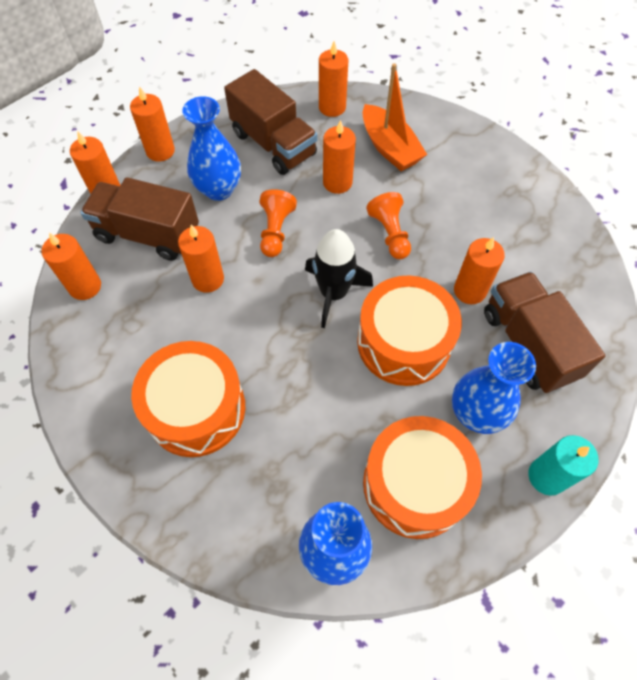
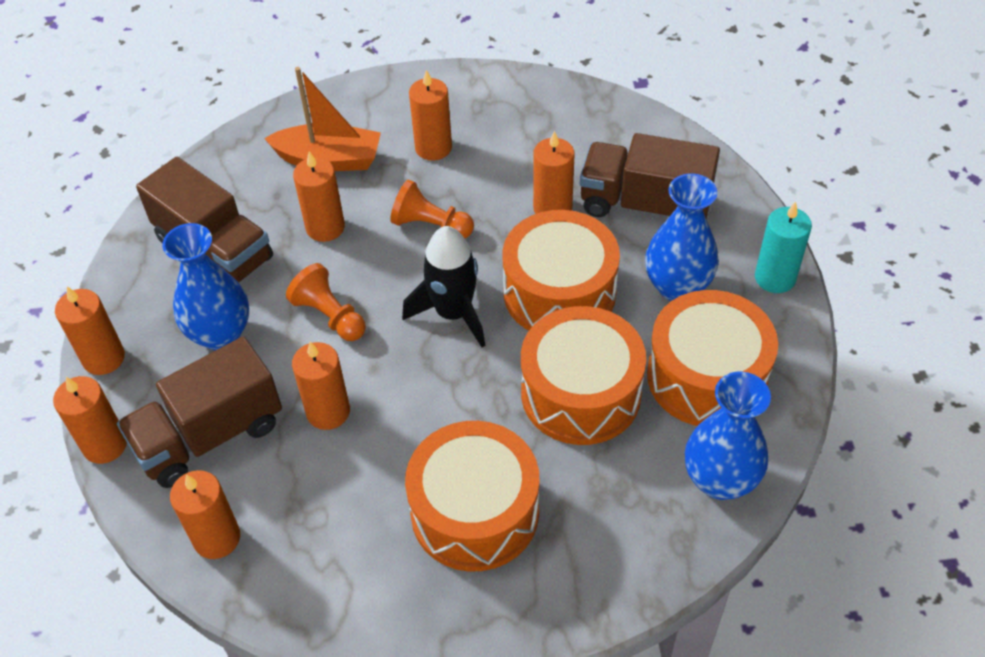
camera: 50 degrees left, 10 degrees down
brown truck [224,69,317,175] -> brown truck turned 45 degrees clockwise [136,157,273,283]
orange candle [319,41,348,117] -> orange candle moved to [409,70,452,161]
none -> orange drum [521,306,646,445]

